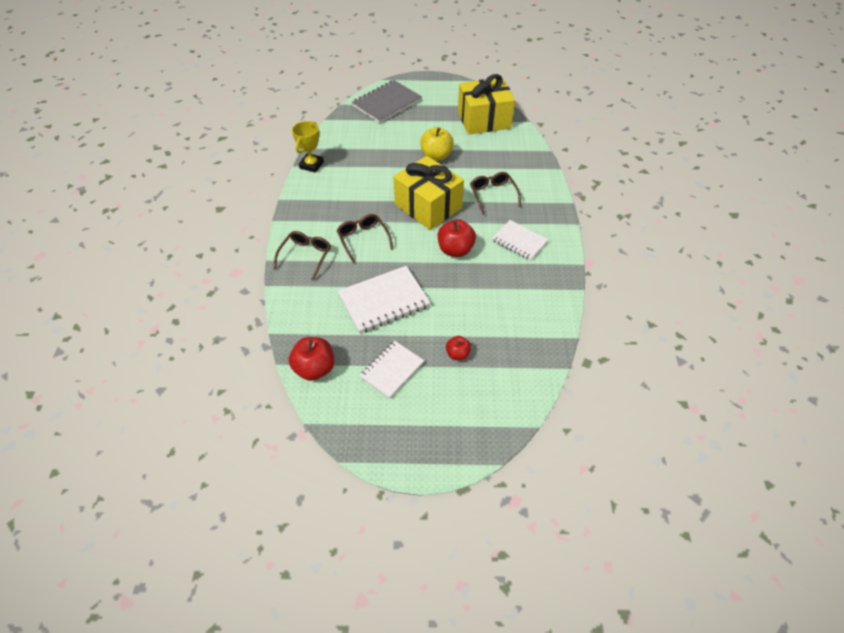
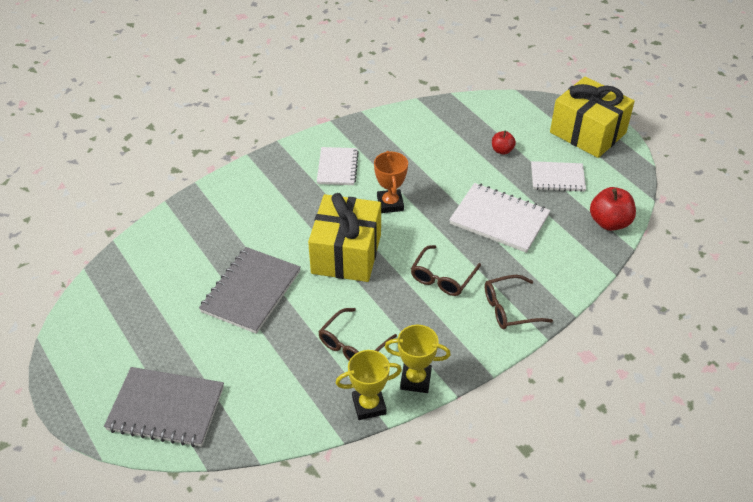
camera: 125 degrees left, 5 degrees down
yellow apple [420,127,454,161] -> grey notebook [199,247,301,334]
red apple [438,219,476,257] -> orange trophy [374,151,408,213]
yellow gift [458,74,515,134] -> yellow gift moved to [550,76,635,158]
brown glasses [470,172,521,215] -> brown glasses moved to [318,308,397,361]
none -> yellow trophy [385,325,451,393]

